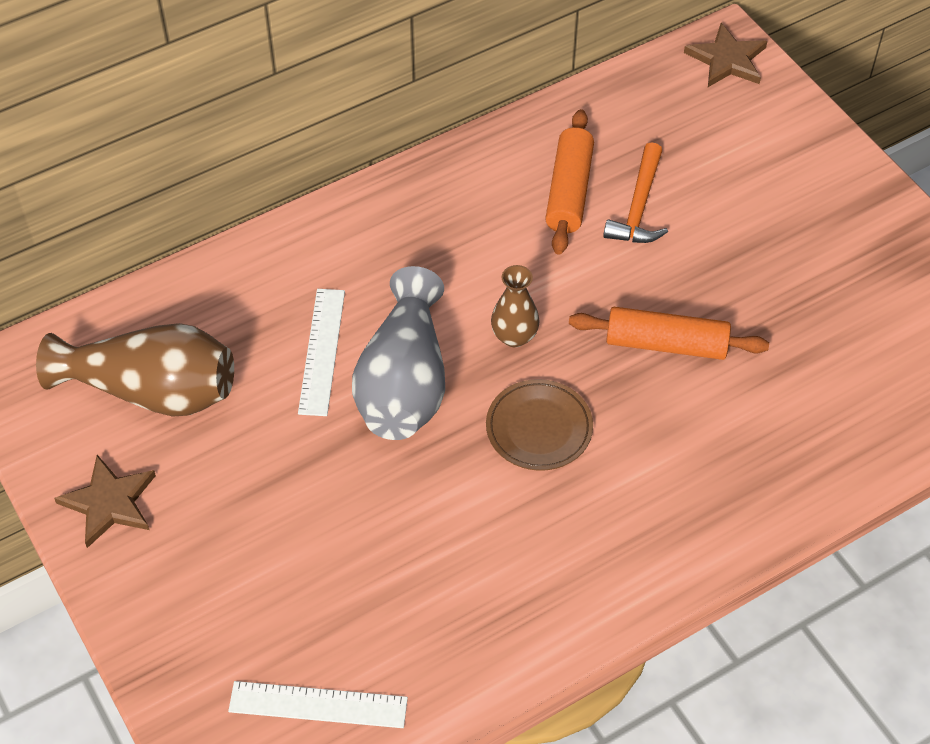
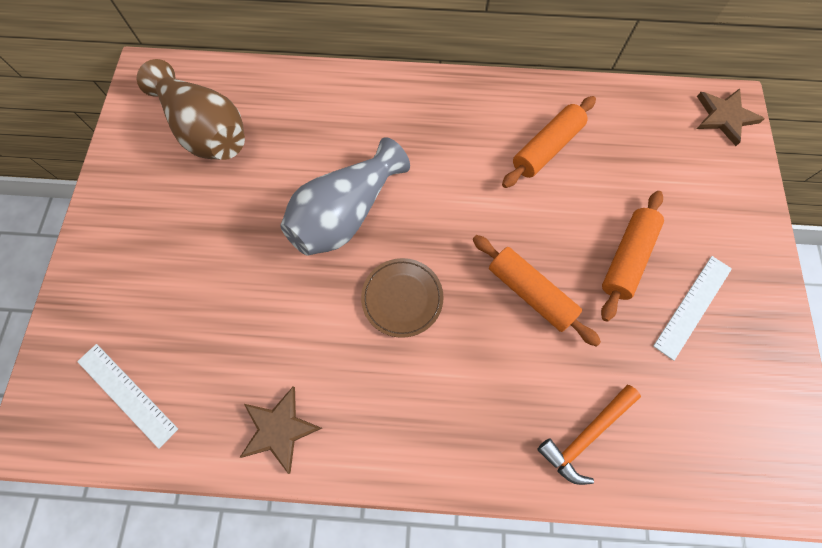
camera: 35 degrees right, 15 degrees up
brown star [54,455,156,548] -> brown star moved to [239,386,322,474]
white ruler [298,289,345,416] -> white ruler moved to [653,256,732,361]
brown vase [491,265,540,347] -> none
orange hammer [603,142,668,243] -> orange hammer moved to [537,385,641,485]
none -> orange rolling pin [601,191,664,322]

